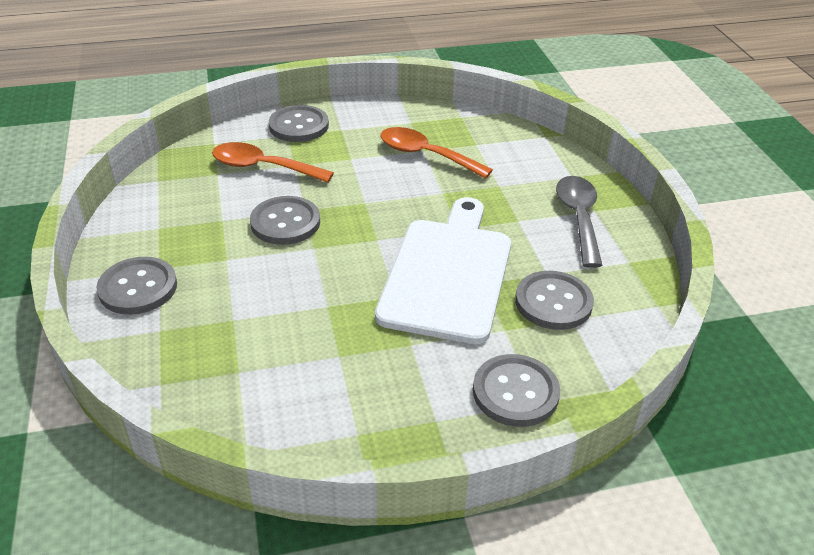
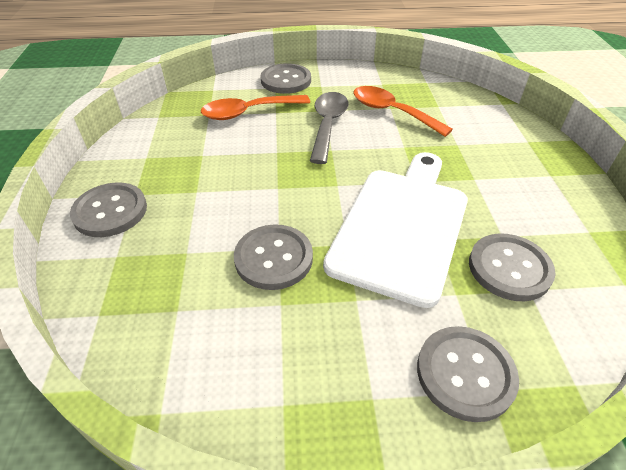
camera: 10 degrees right, 5 degrees up
orange spoon [212,142,334,183] -> orange spoon turned 45 degrees counterclockwise [201,95,310,120]
grey button [250,196,320,245] -> grey button moved to [234,224,313,290]
grey spoon [556,176,603,268] -> grey spoon moved to [310,92,349,164]

